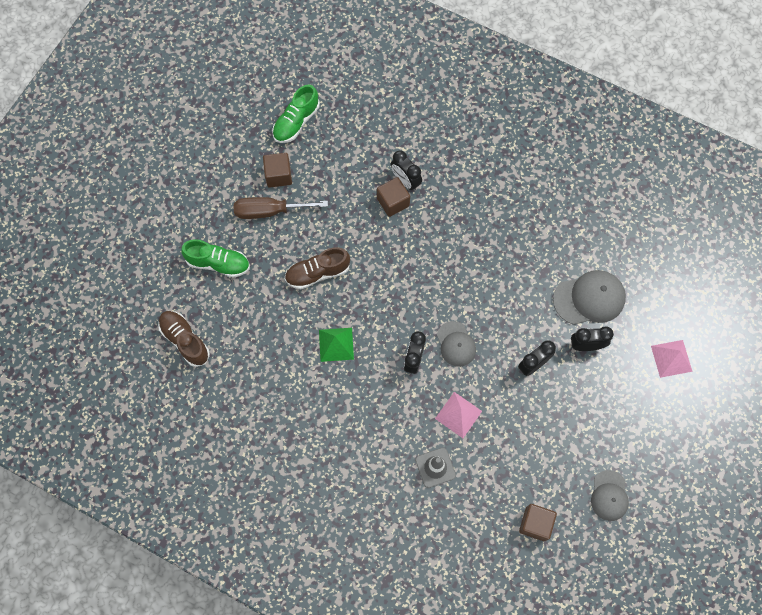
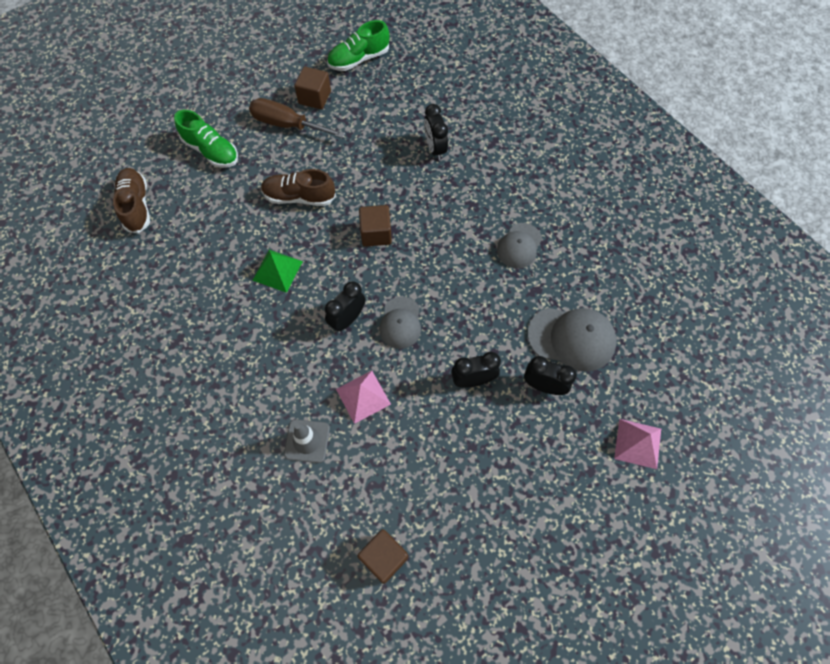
camera: 25 degrees right, 5 degrees down
brown cube [377,177,410,217] -> brown cube moved to [359,205,392,247]
grey cap [591,470,629,521] -> grey cap moved to [497,223,542,268]

